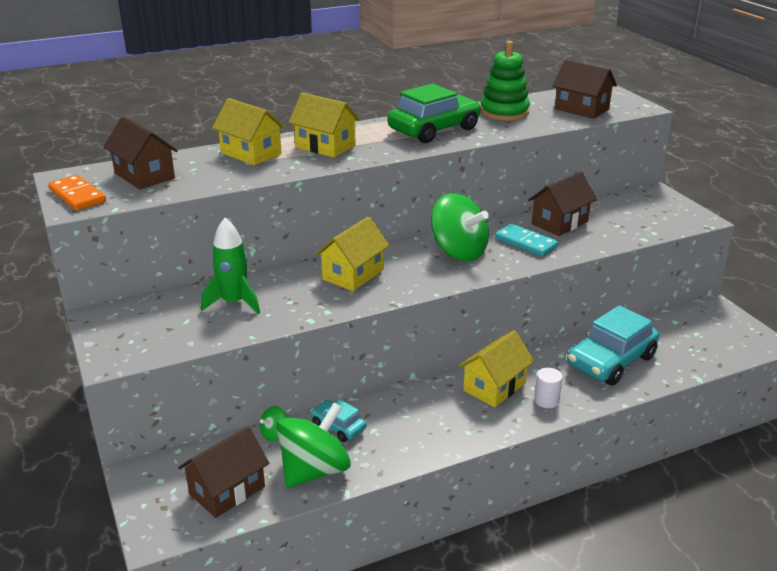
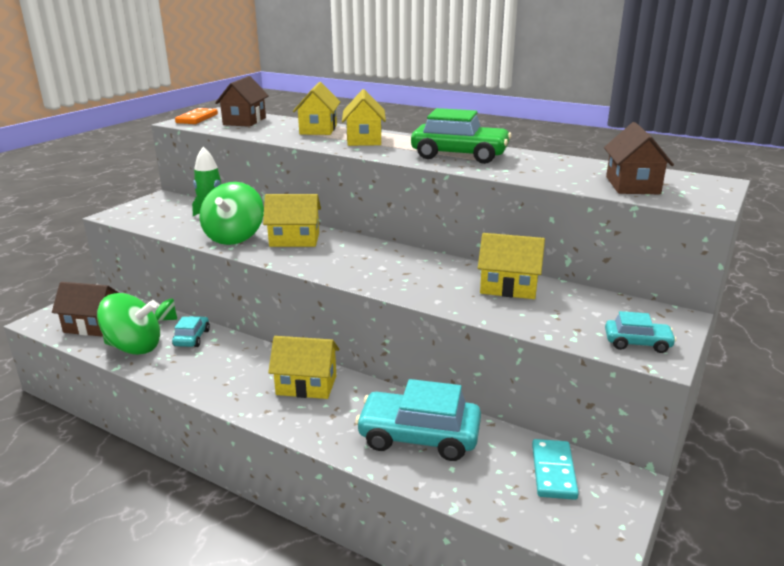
camera: 55 degrees right, 5 degrees down
green spinning top [431,193,489,261] -> green spinning top moved to [200,182,264,245]
green stacking toy [480,41,530,121] -> none
turquoise domino [495,224,558,257] -> turquoise domino moved to [532,439,579,500]
brown house [528,172,597,236] -> yellow house [478,233,545,299]
white cylinder [534,368,563,408] -> none
none -> turquoise car [605,311,676,353]

